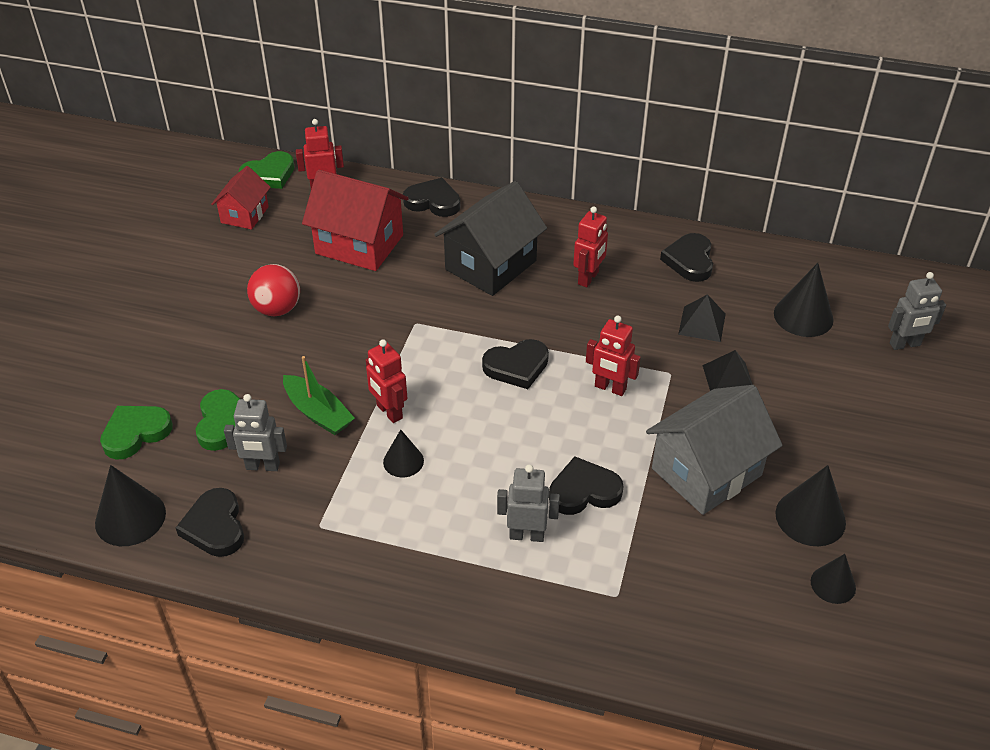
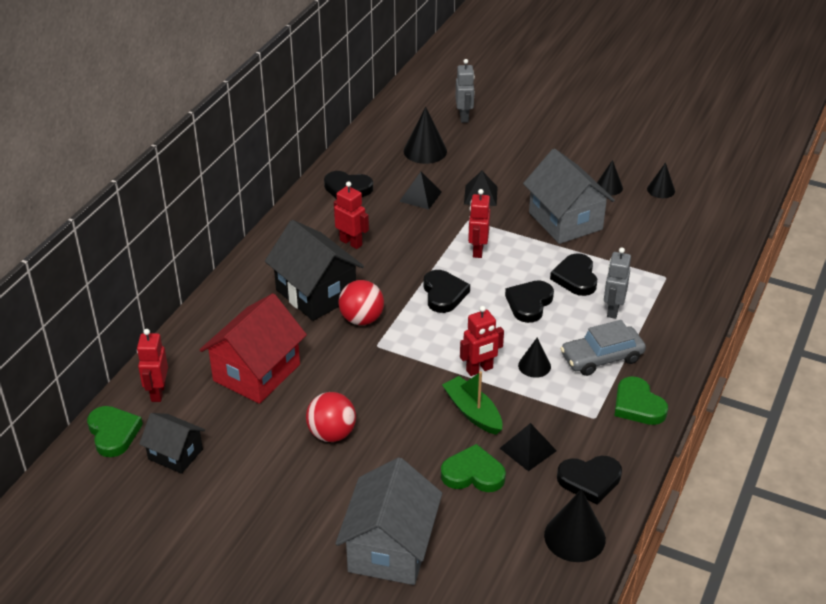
camera: 80 degrees left, 5 degrees down
green heart [100,406,173,460] -> green heart moved to [614,376,668,425]
red house [211,166,271,230] -> black house [139,413,205,474]
grey robot [224,394,287,471] -> black pyramid [500,423,557,471]
green boat [283,356,355,435] -> green boat turned 90 degrees counterclockwise [442,371,502,435]
black heart [403,178,460,217] -> black heart moved to [505,280,554,323]
red robot [586,316,641,396] -> red robot turned 150 degrees clockwise [468,189,490,258]
black cone [775,465,846,546] -> black cone [597,160,623,196], size x0.61
none -> grey house [335,457,442,585]
none -> red ball [339,280,384,325]
none -> grey car [560,320,646,376]

